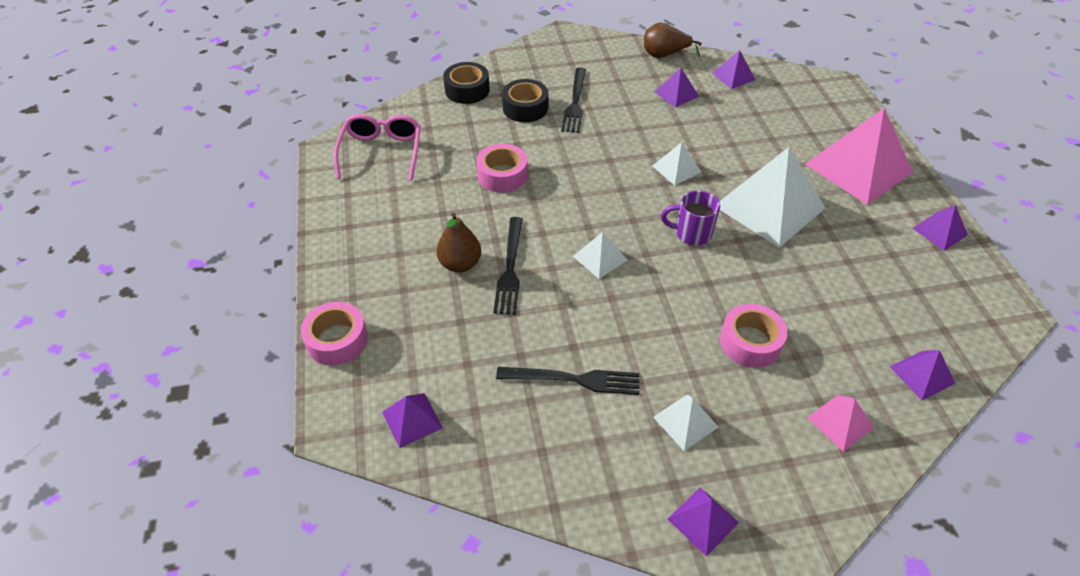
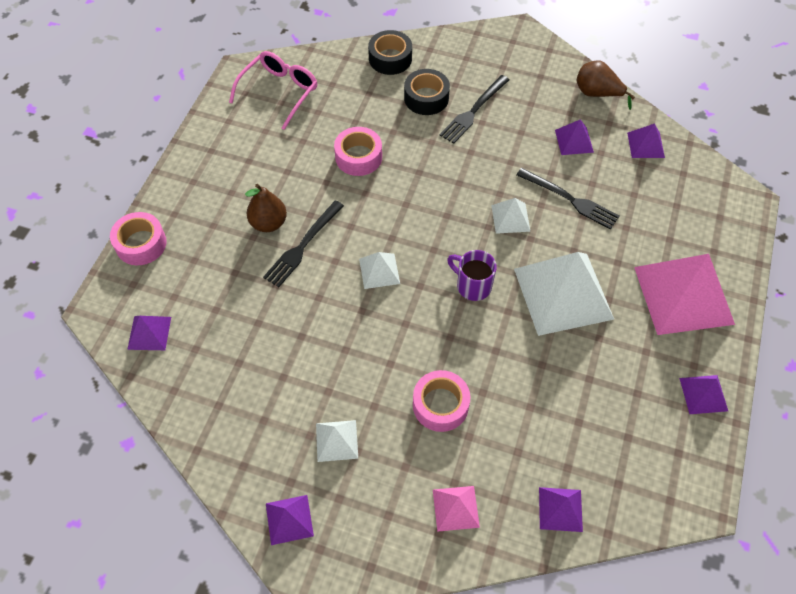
camera: 30 degrees right, 10 degrees up
black fork [496,367,639,395] -> black fork moved to [516,168,619,230]

